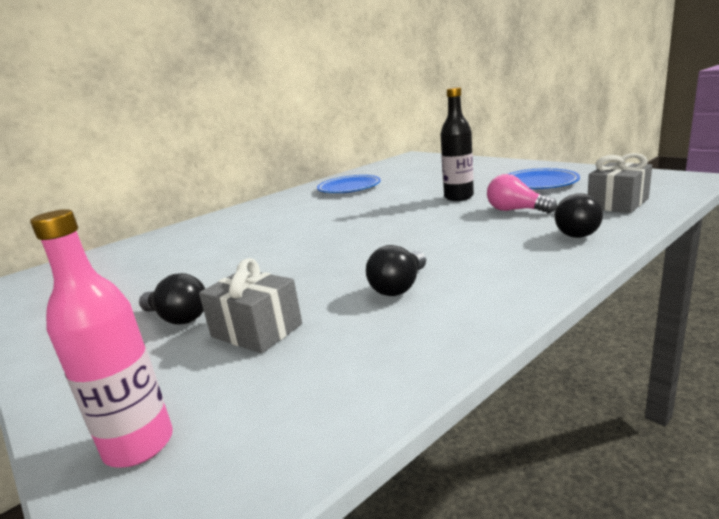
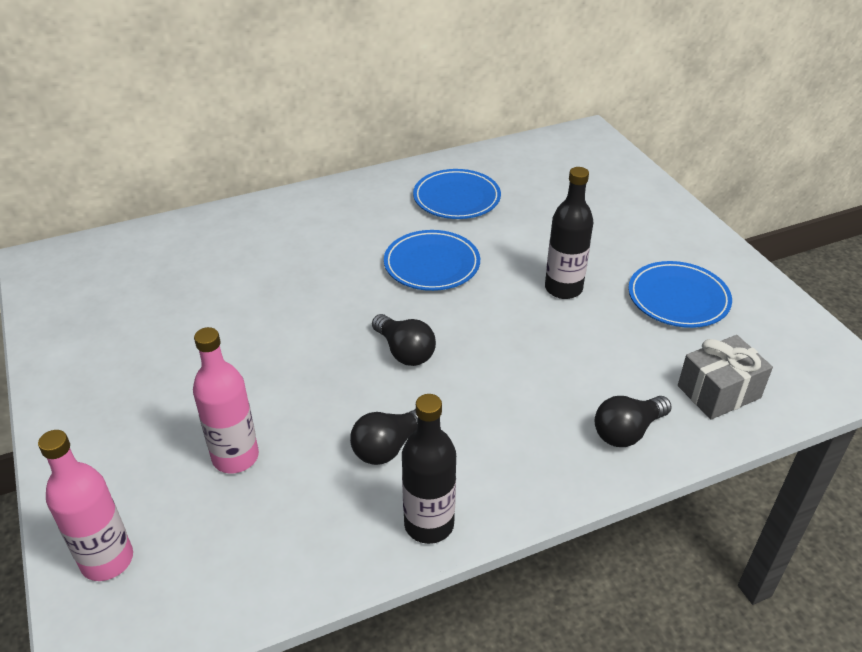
camera: 15 degrees right, 20 degrees up
black light bulb [139,273,205,325] -> black light bulb moved to [372,314,436,366]
grey gift [199,258,302,353] -> pink bottle [193,327,259,473]
pink light bulb [487,174,557,213] -> none
none -> blue plate [384,230,480,291]
none -> black bottle [402,394,456,544]

